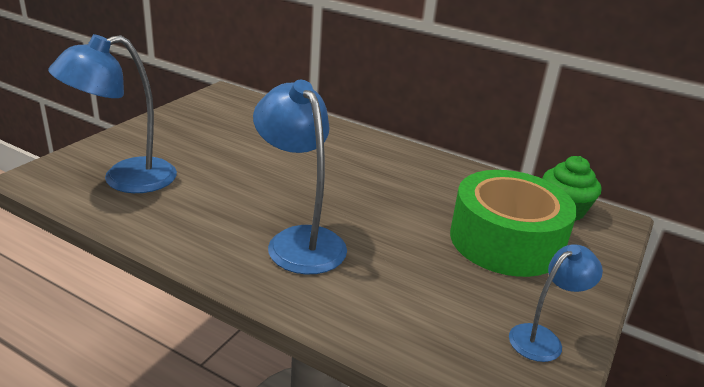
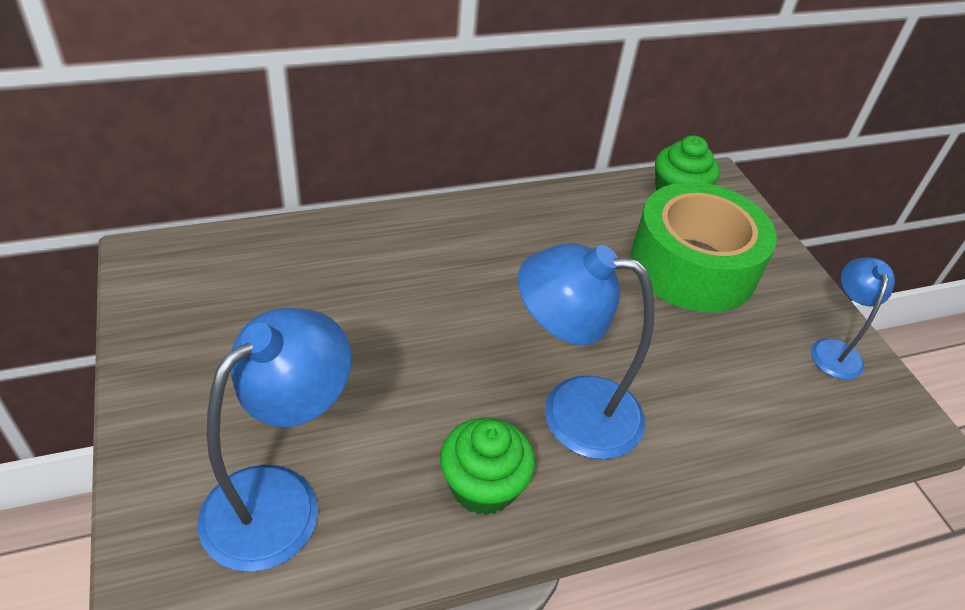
camera: 50 degrees left, 15 degrees up
blue lamp [48,34,177,193] -> blue lamp turned 150 degrees counterclockwise [198,308,351,572]
none -> green cupcake [440,417,535,515]

